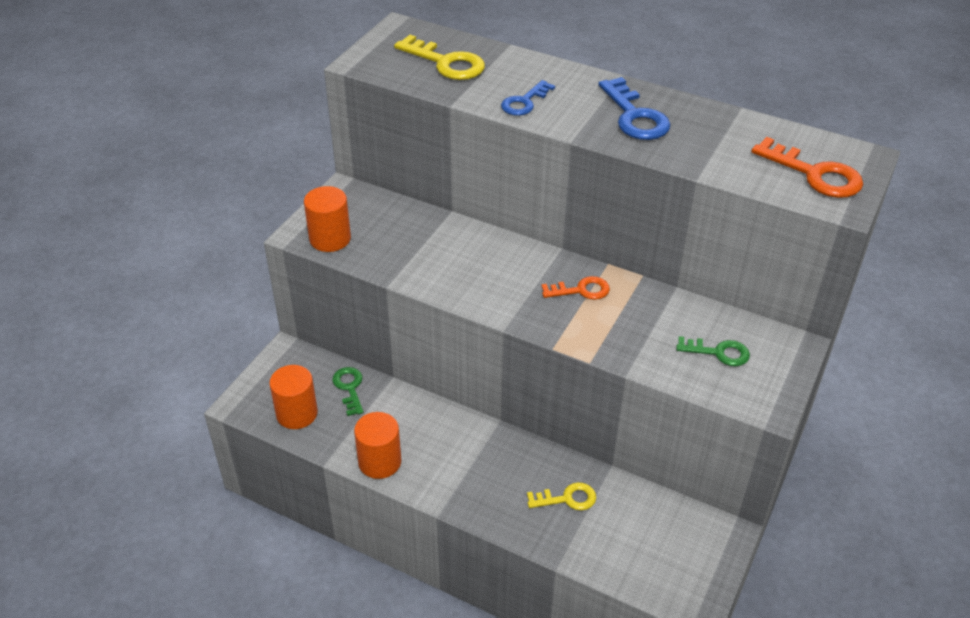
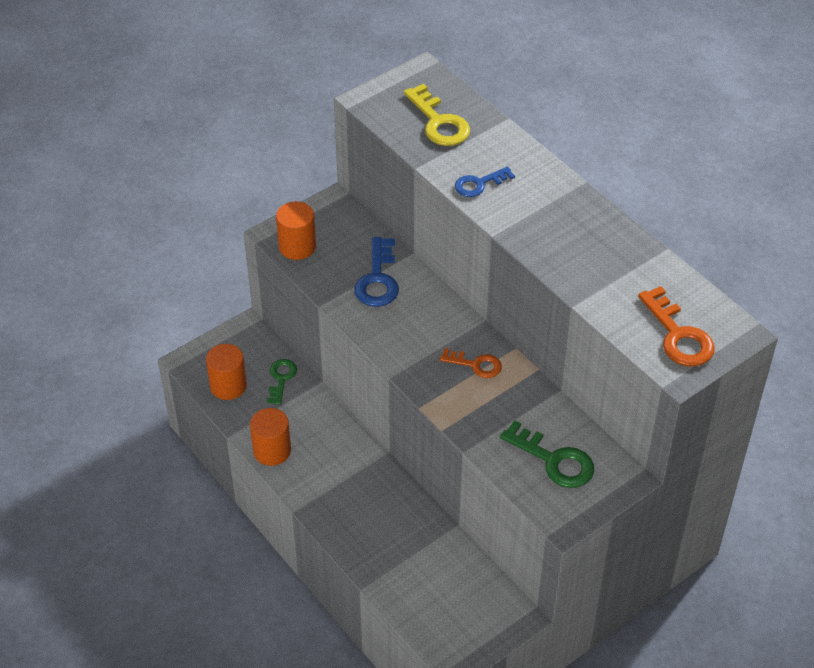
camera: 25 degrees right, 5 degrees up
yellow key [527,482,596,510] -> none
blue key [598,77,670,140] -> blue key moved to [354,237,399,307]
green key [676,336,750,366] -> green key [500,420,594,488], size x1.56

